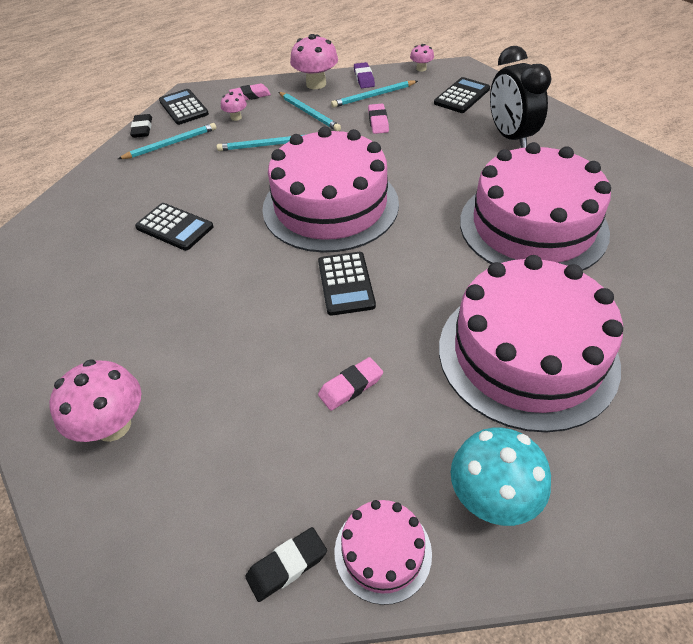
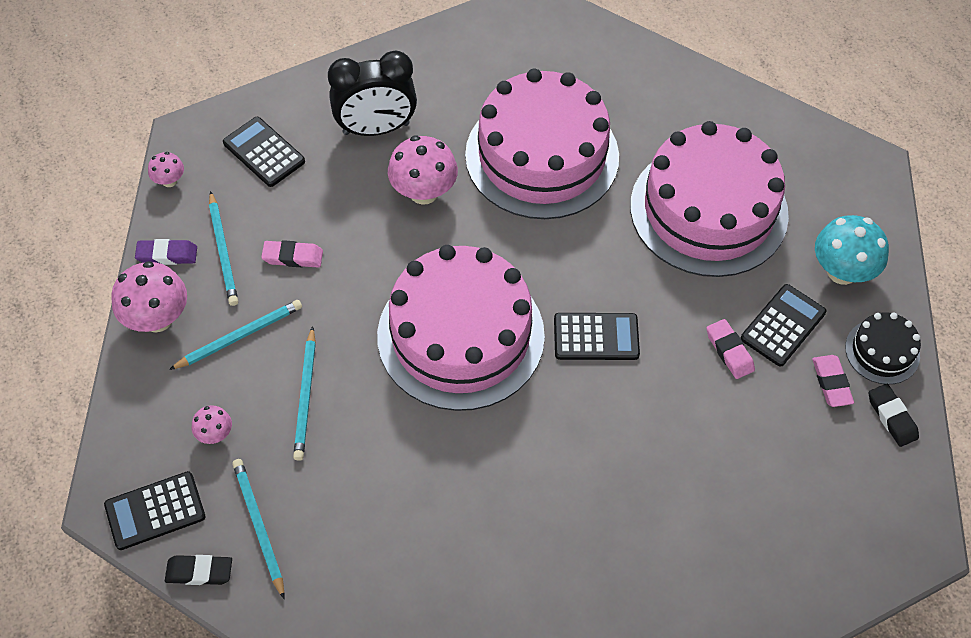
camera: 85 degrees left, 10 degrees up
pink mushroom [49,359,141,442] -> pink mushroom moved to [388,136,458,205]
black calculator [135,203,214,251] -> black calculator moved to [741,284,826,367]
pink eraser [229,83,271,100] -> pink eraser moved to [812,355,854,407]
pink cake [335,500,432,605] -> black cake [845,312,921,384]

